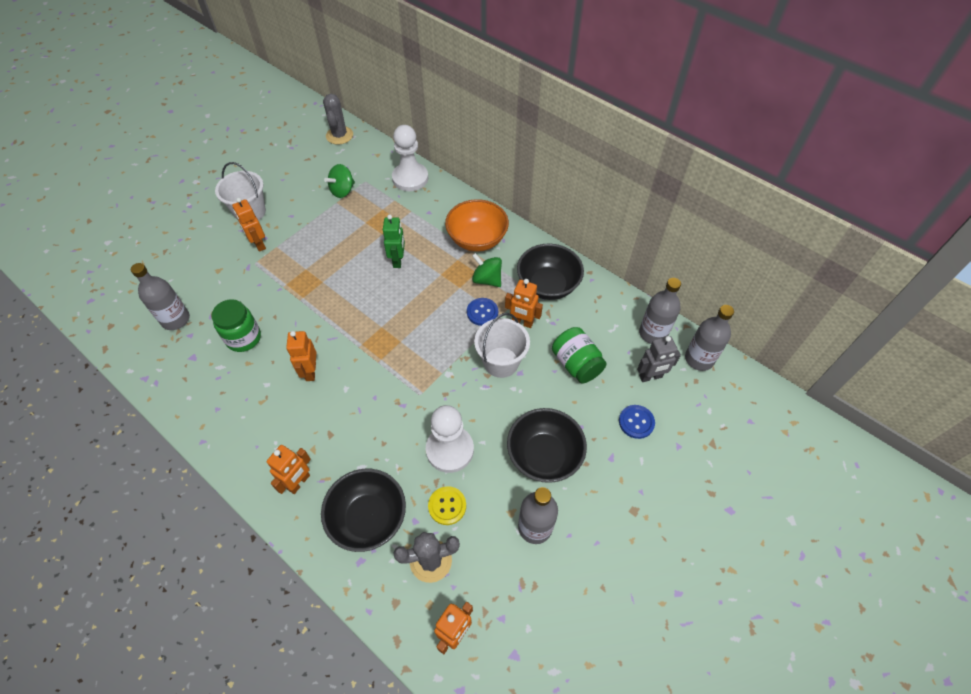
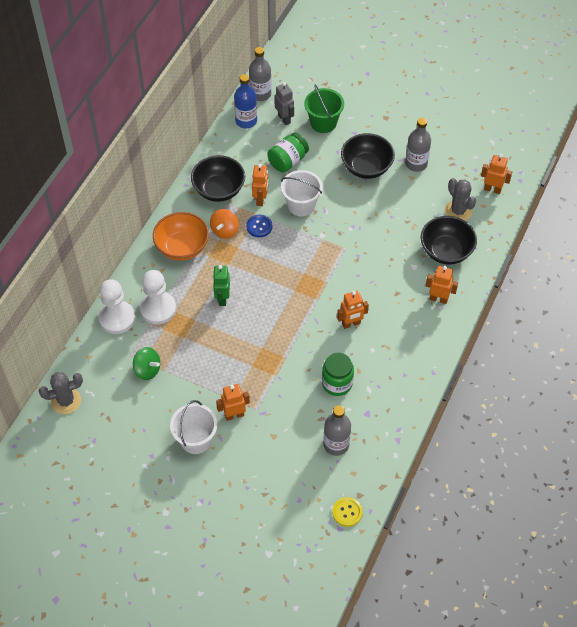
camera: 105 degrees left, 0 degrees up
orange robot [232,198,266,252] -> orange robot turned 150 degrees counterclockwise [216,384,250,421]
green robot [383,215,405,268] -> green robot turned 75 degrees counterclockwise [213,265,230,306]
white pawn [426,405,474,473] -> white pawn moved to [140,270,176,325]
yellow button [428,486,466,525] -> yellow button moved to [332,497,363,527]
green spinning top [472,253,502,287] -> orange spinning top [210,209,239,239]
blue button [619,405,655,439] -> green bucket [304,85,344,133]
grey bottle [639,278,681,344] -> blue bottle [234,74,257,128]

